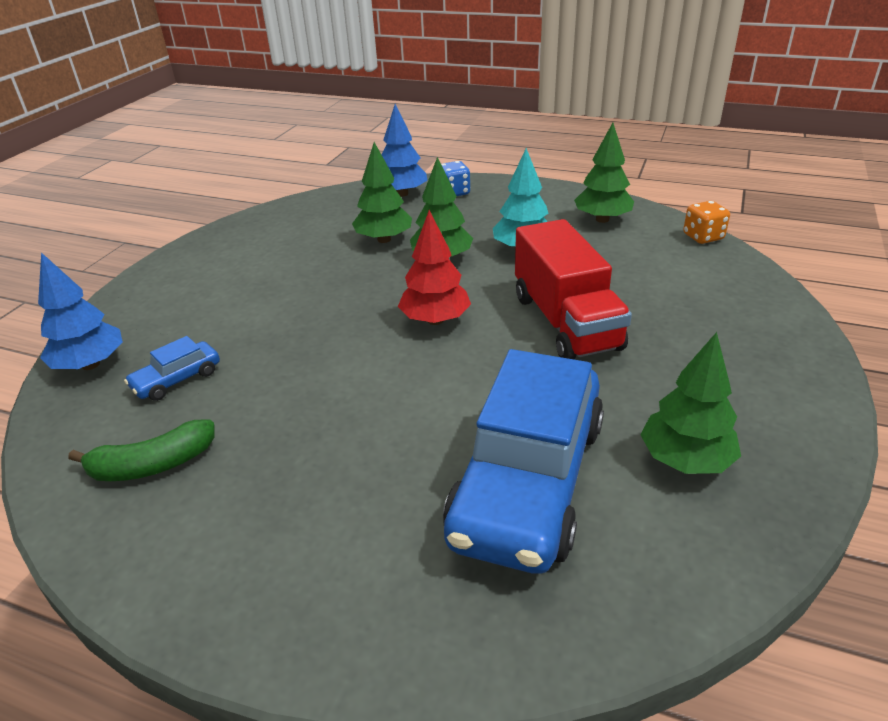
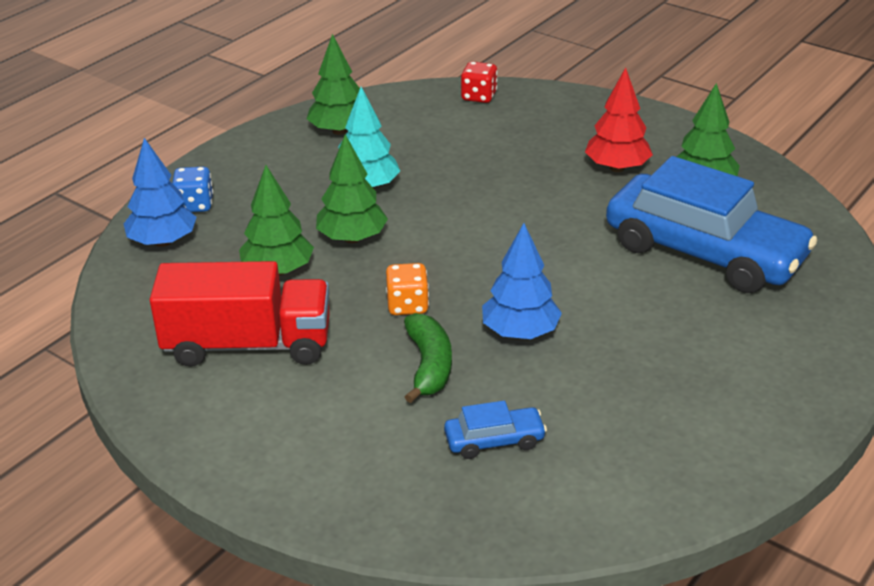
camera: 75 degrees left, 0 degrees up
blue tree [38,253,123,370] -> blue tree moved to [482,223,562,339]
green banana [68,420,215,481] -> green banana moved to [404,313,452,403]
blue car [124,336,220,401] -> blue car turned 75 degrees counterclockwise [444,401,547,459]
red tree [398,210,471,325] -> red tree moved to [585,67,653,172]
red truck [515,219,632,359] -> red truck moved to [150,261,330,367]
orange dice [683,201,730,244] -> orange dice moved to [386,263,429,315]
none -> red dice [461,61,498,103]

